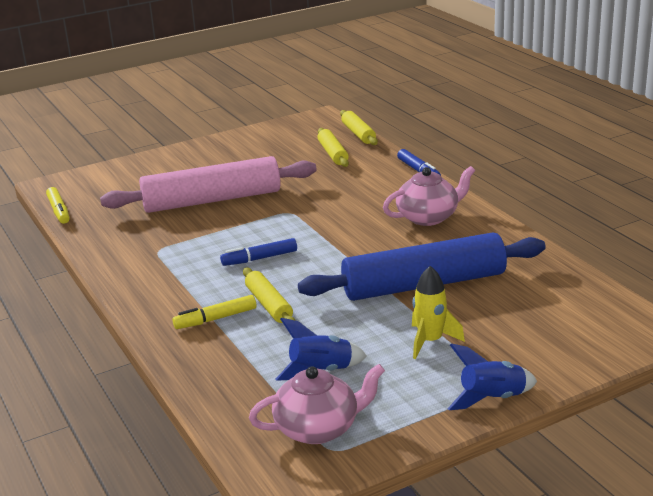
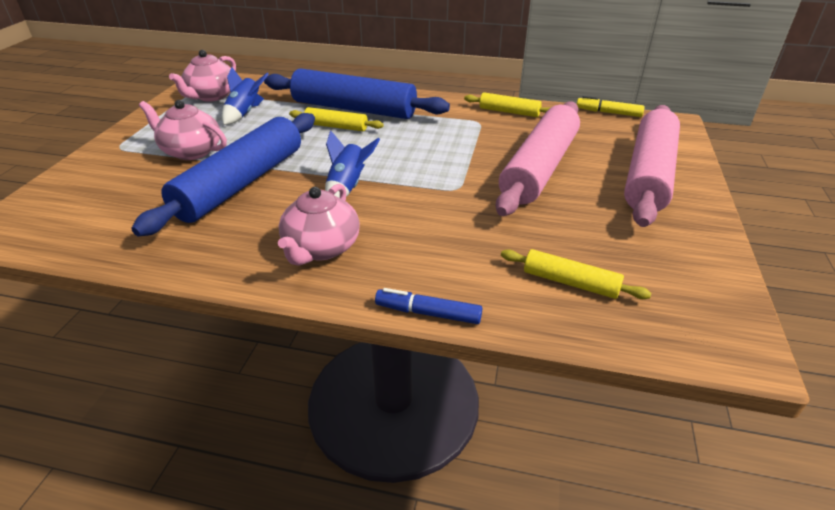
camera: 130 degrees right, 10 degrees up
yellow marker [172,295,256,329] -> blue rolling pin [264,68,450,119]
blue marker [220,238,297,266] -> none
yellow rolling pin [340,110,378,145] -> yellow rolling pin moved to [464,92,551,117]
yellow rocket [412,266,465,359] -> pink teapot [139,100,227,160]
blue rocket [448,343,537,410] -> blue rocket moved to [325,130,380,198]
none -> pink rolling pin [624,105,680,227]

